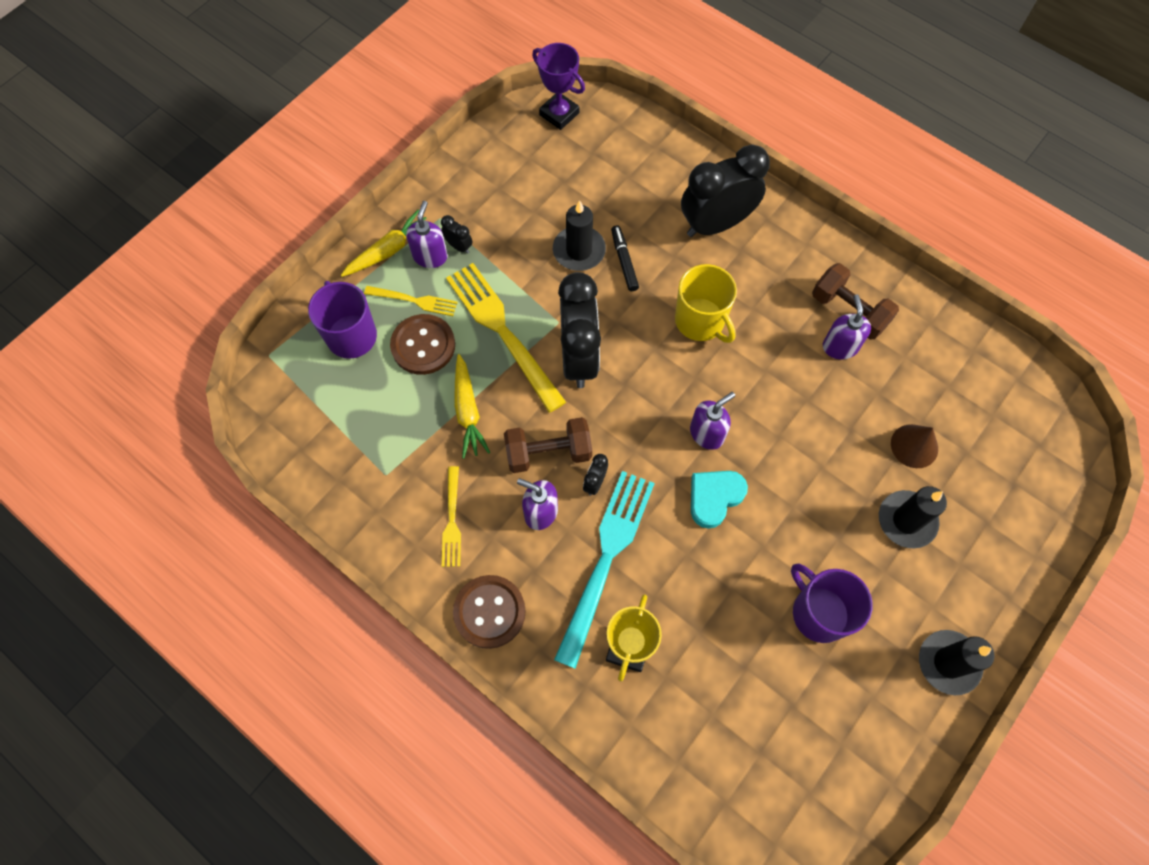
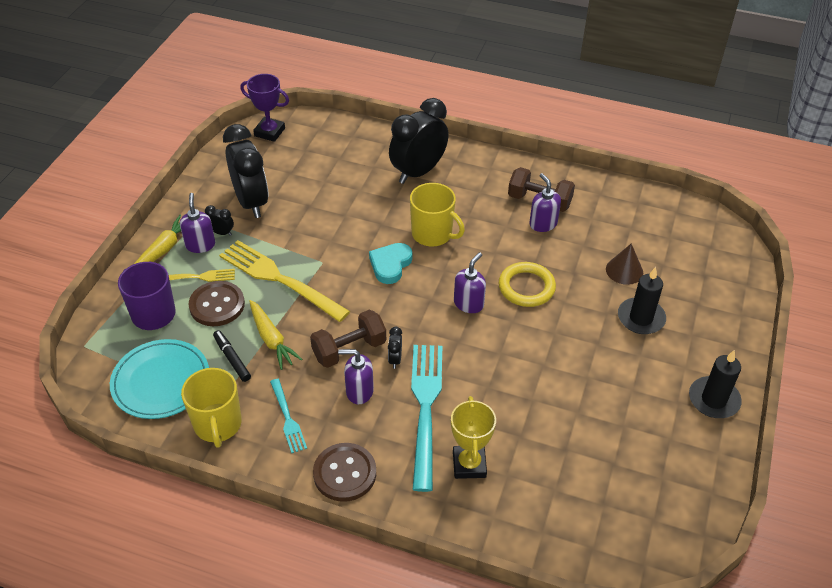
camera: 20 degrees left, 20 degrees down
yellow fork [442,466,461,567] -> turquoise fork [270,379,307,453]
black candle [553,200,606,271] -> none
black clock [558,272,601,388] -> black clock moved to [223,124,268,218]
black marker [611,225,639,291] -> black marker moved to [213,330,251,382]
turquoise heart [691,471,748,529] -> turquoise heart moved to [369,243,412,284]
purple mug [791,564,873,643] -> none
none -> turquoise plate [110,339,209,419]
none -> yellow mug [181,368,242,448]
none -> yellow ring [499,262,556,307]

